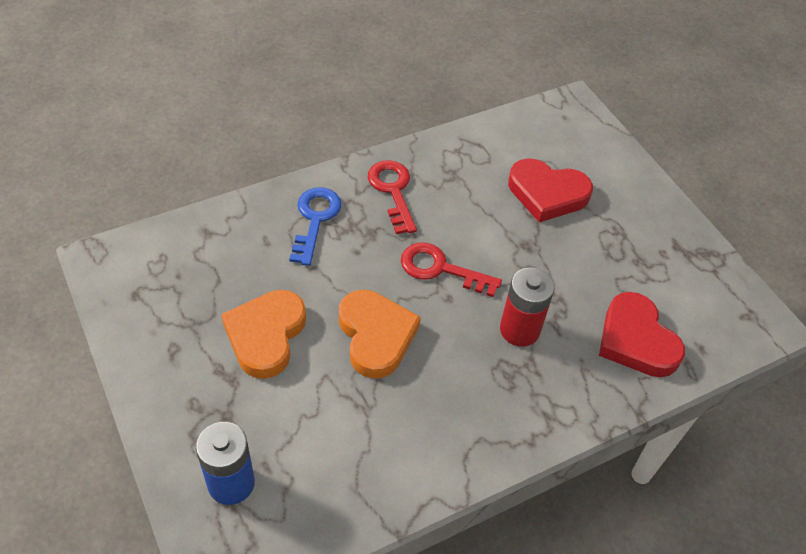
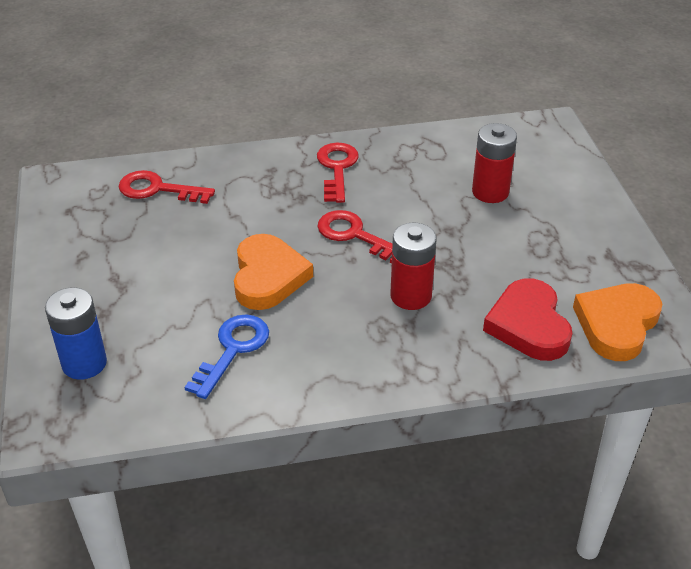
camera: 20 degrees right, 10 degrees down
orange heart [221,290,306,379] -> orange heart moved to [573,283,662,361]
blue key [289,187,342,266] -> blue key moved to [185,315,269,399]
red heart [508,158,593,222] -> red battery [472,123,517,203]
none -> red key [118,170,215,204]

